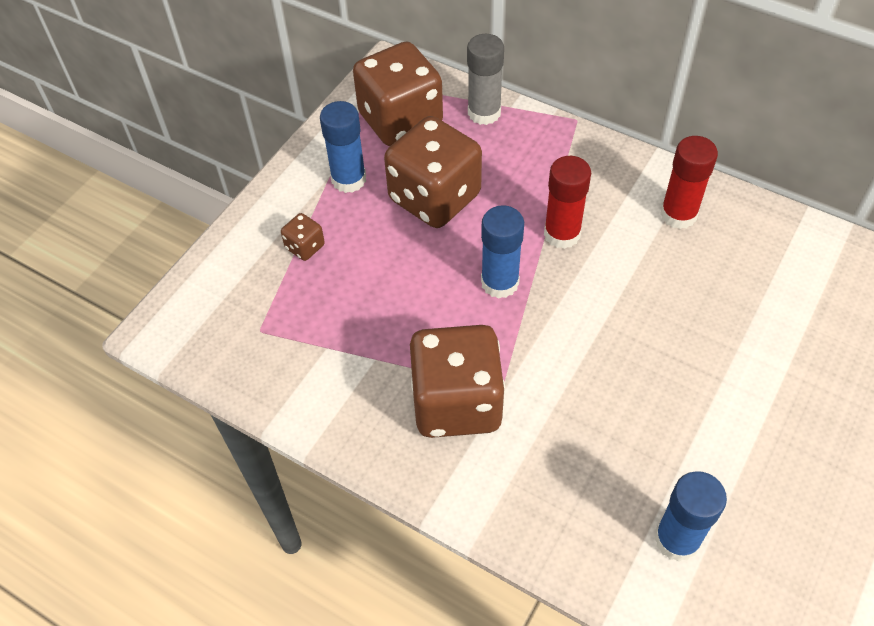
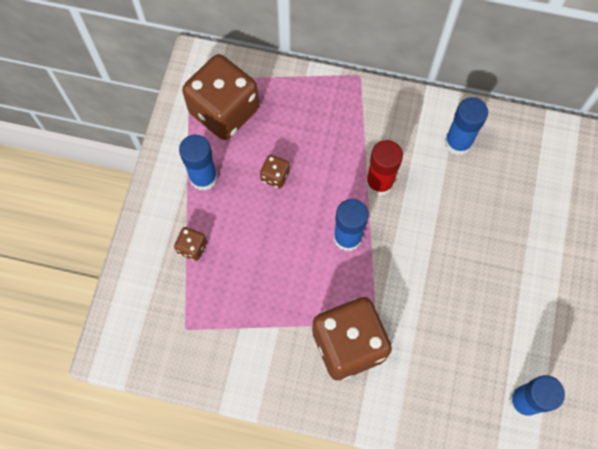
camera: 20 degrees left, 15 degrees up
brown dice [384,116,482,228] -> brown dice [260,155,290,188], size x0.42
grey glue stick [467,34,504,125] -> none
red glue stick [660,136,718,229] -> blue glue stick [445,97,488,155]

